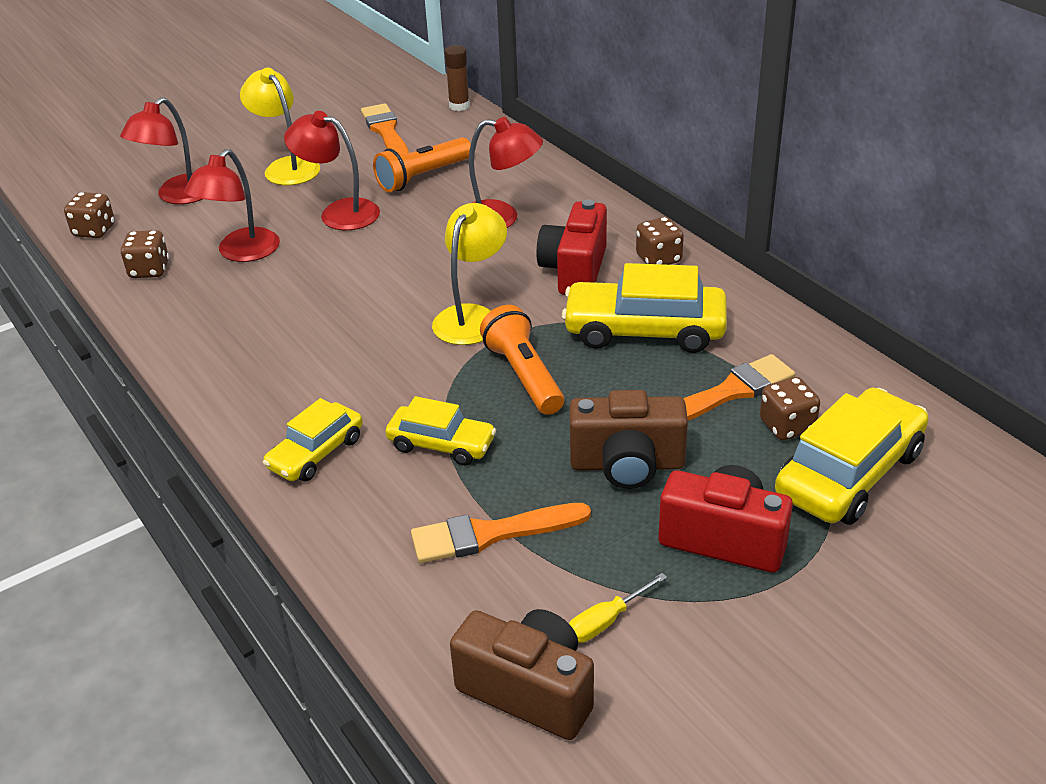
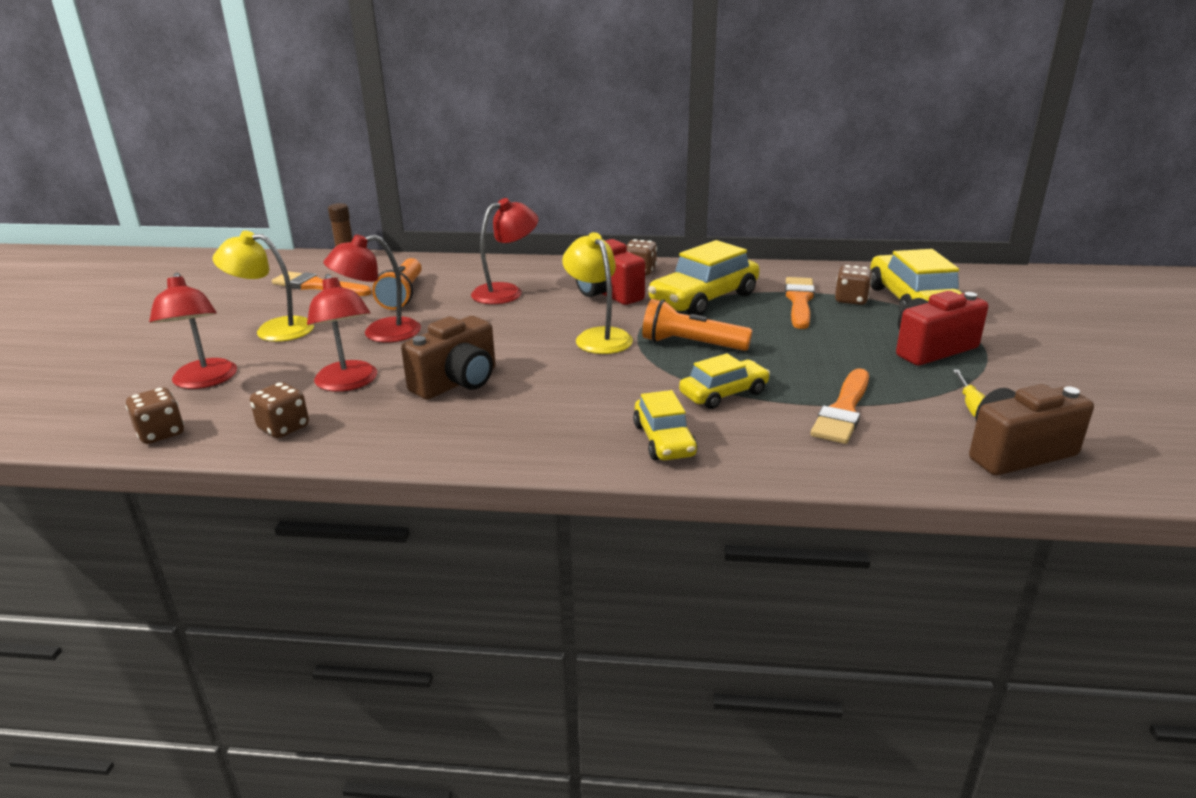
camera: 50 degrees left, 10 degrees down
brown camera [570,390,688,489] -> brown camera moved to [401,316,496,399]

